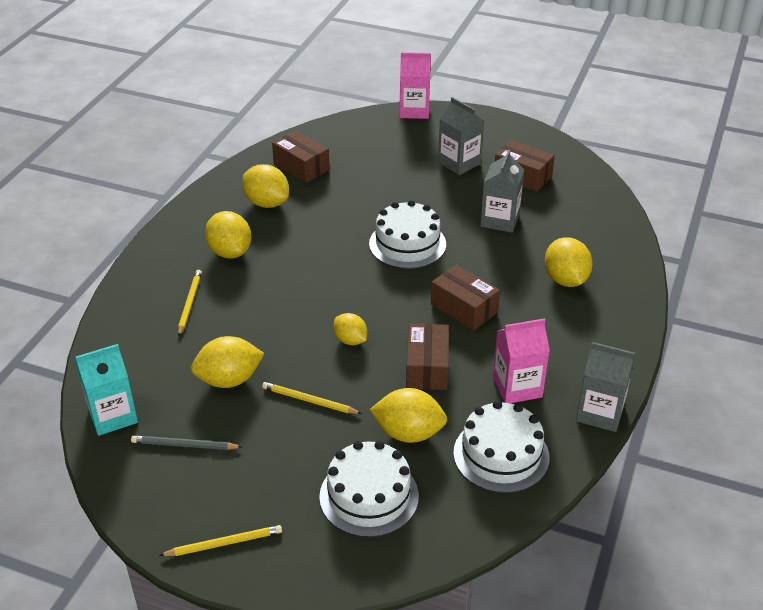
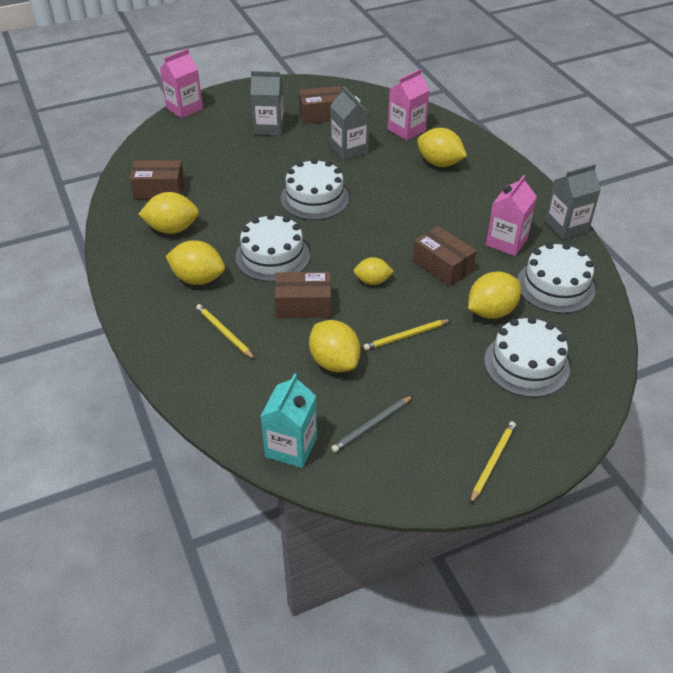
camera: 45 degrees left, 5 degrees up
yellow lemon [191,336,264,388] -> yellow lemon turned 60 degrees counterclockwise [309,320,360,372]
brown box [431,265,500,331] -> brown box moved to [275,272,331,318]
none -> white cake [236,214,310,282]
none -> pink carton [388,69,429,140]

